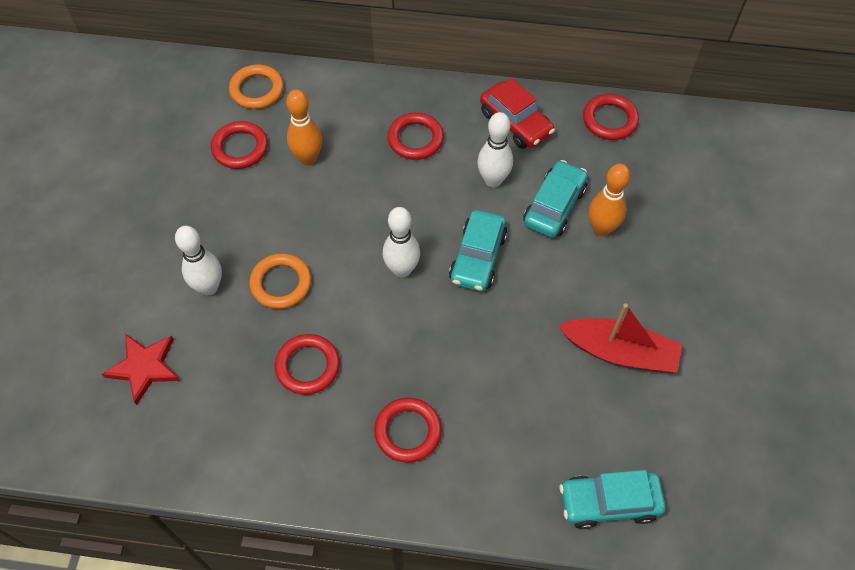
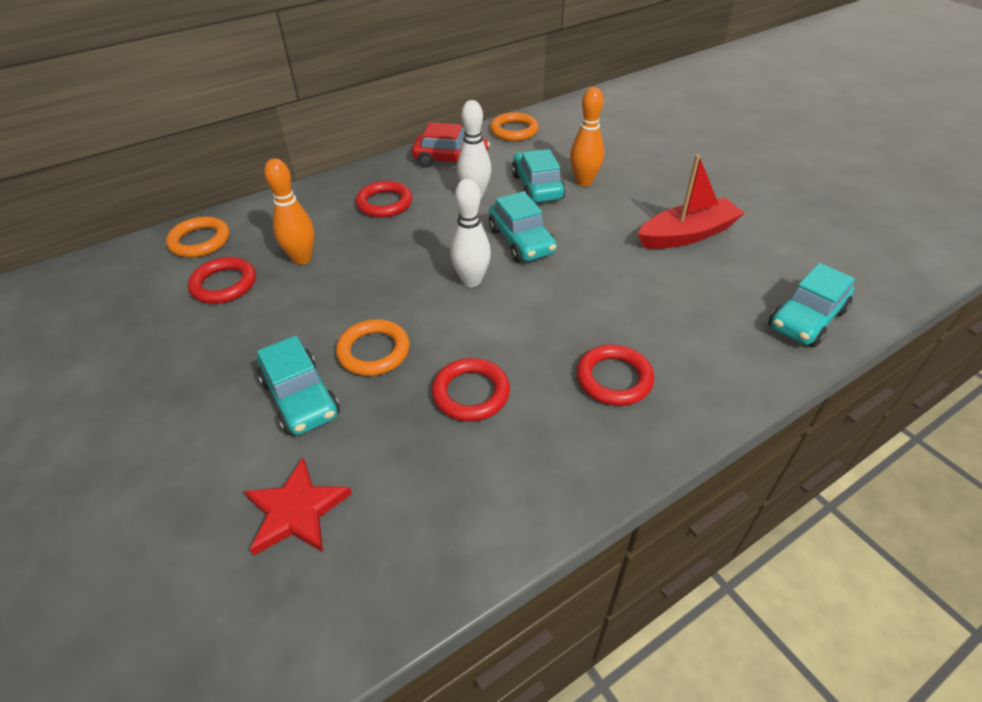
camera: 40 degrees left, 15 degrees down
white bowling pin [175,226,222,295] -> turquoise car [257,336,340,435]
red ring [583,94,639,140] -> orange ring [490,112,539,141]

